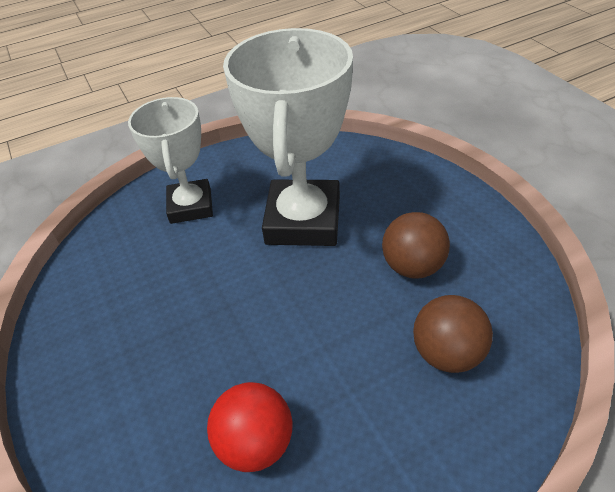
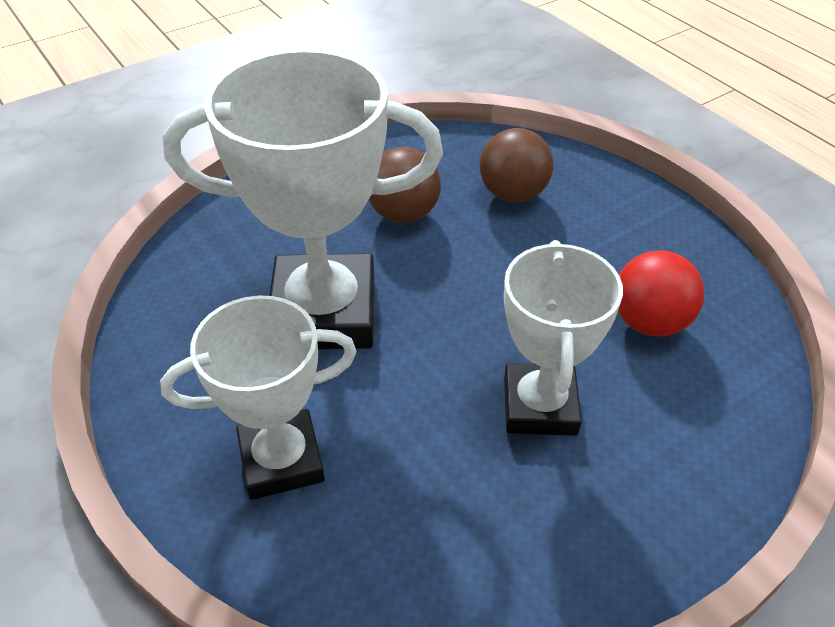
camera: 100 degrees left, 0 degrees up
none -> white trophy [504,240,623,436]

